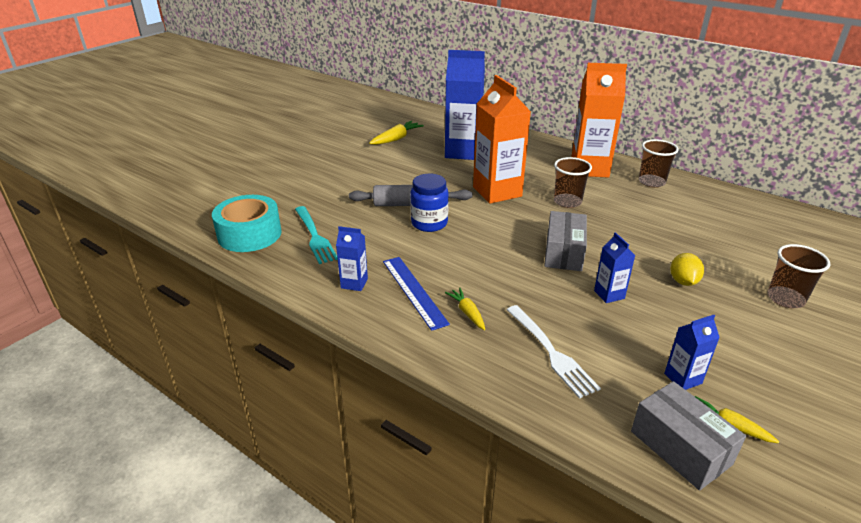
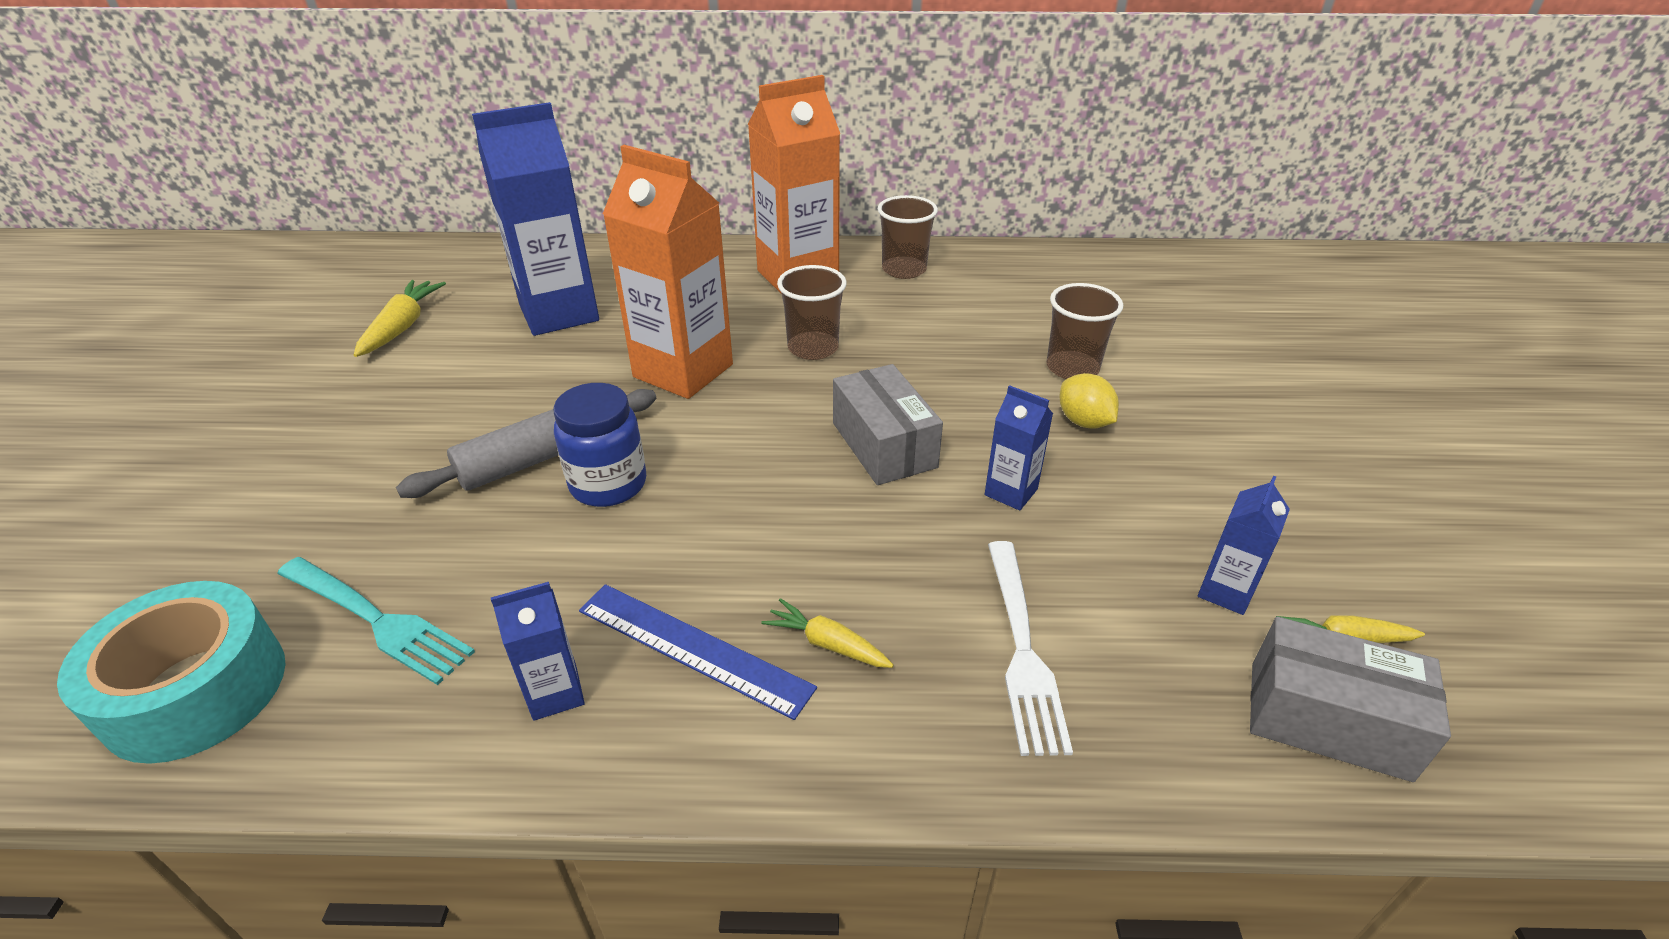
camera: 35 degrees left, 5 degrees up
white fork [506,305,601,399] -> white fork turned 60 degrees clockwise [988,541,1073,756]
brown cup [768,244,830,308] -> brown cup moved to [1046,283,1123,379]

